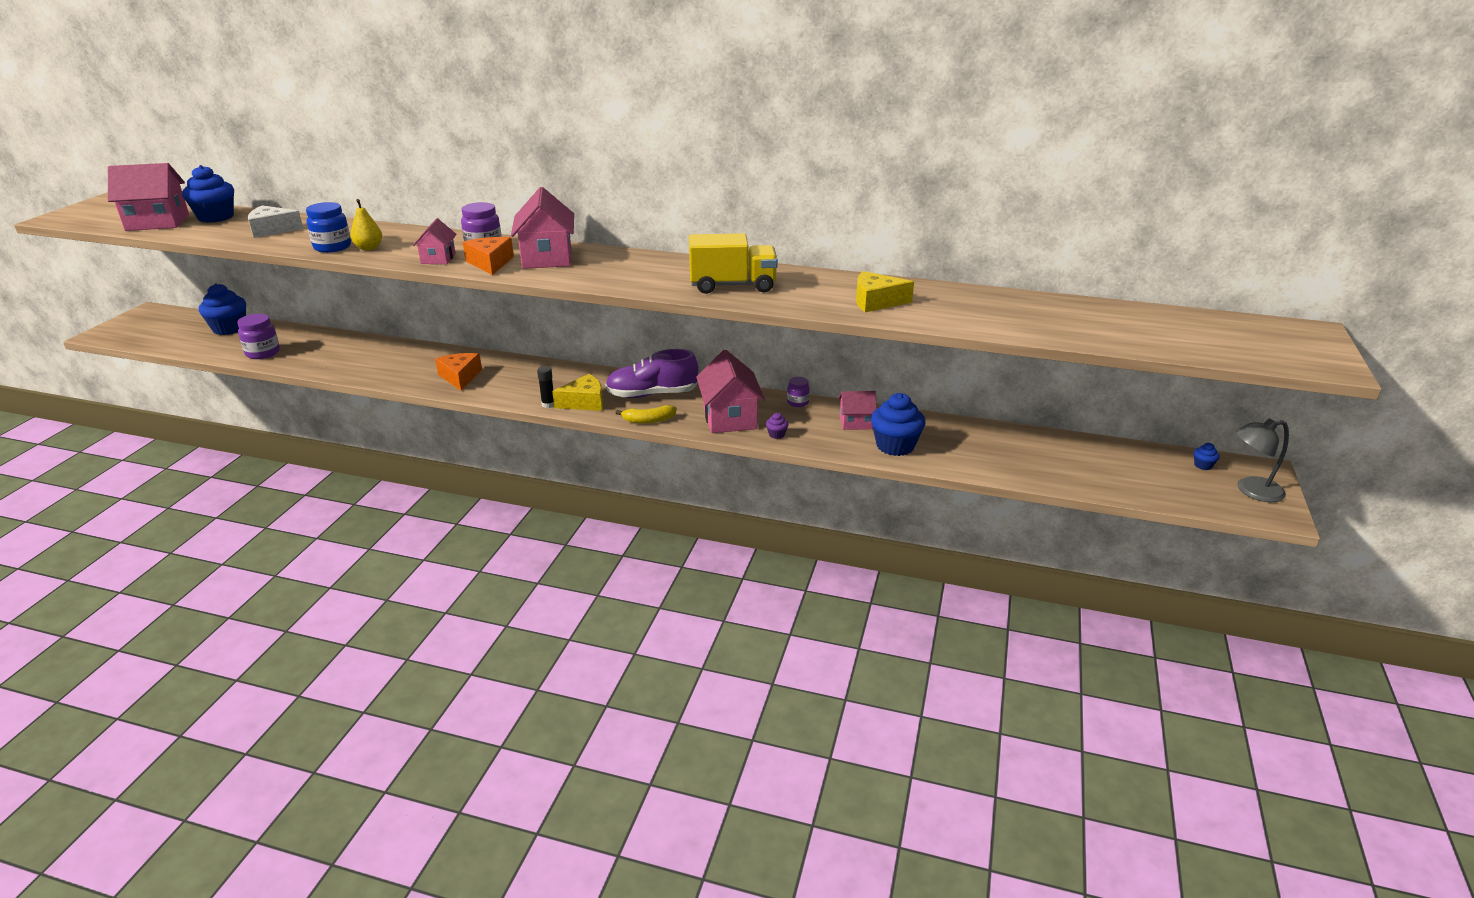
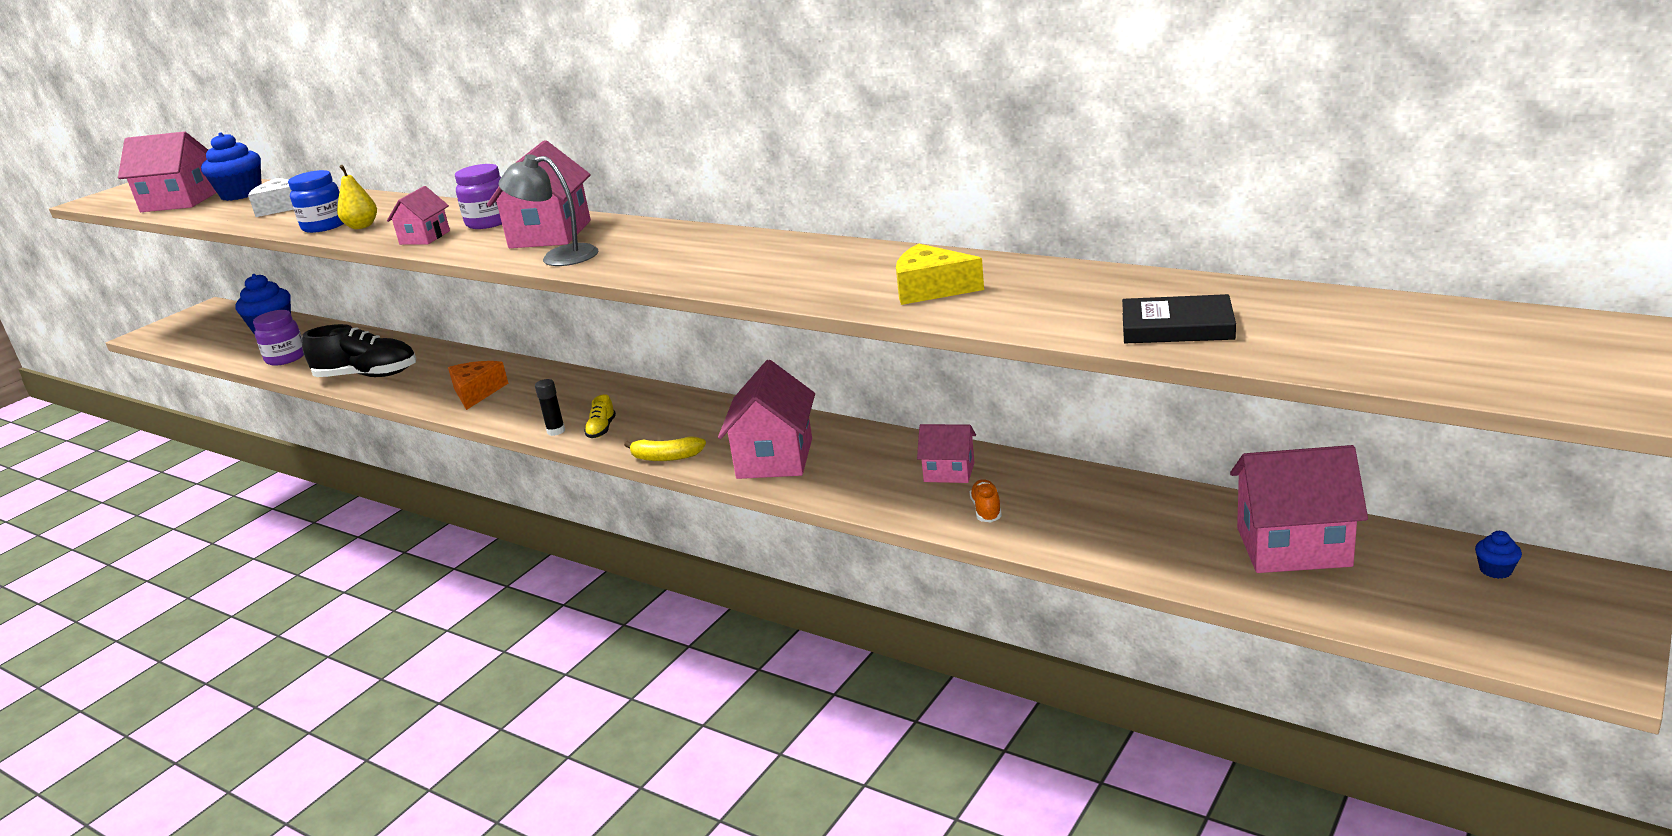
camera: 20 degrees right, 5 degrees down
orange cheese [463,237,514,275] -> none
yellow cheese [552,374,603,411] -> yellow shoe [584,394,616,438]
purple shoe [605,349,698,398] -> none
yellow truck [689,233,778,294] -> none
purple cupcake [766,413,788,439] -> none
purple jar [787,377,810,407] -> none
blue cupcake [871,393,926,456] -> orange shoe [969,480,1002,522]
grey lamp [1236,419,1289,502] -> grey lamp moved to [498,154,598,266]
none -> black shoe [302,324,416,377]
none -> black book [1122,294,1236,343]
none -> pink house [1230,445,1368,573]

